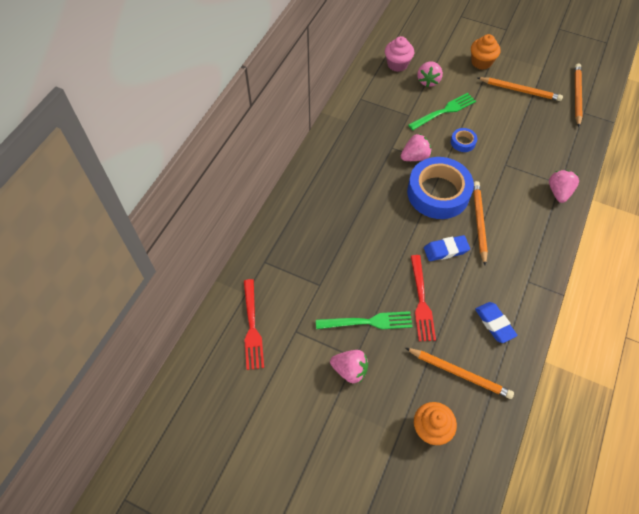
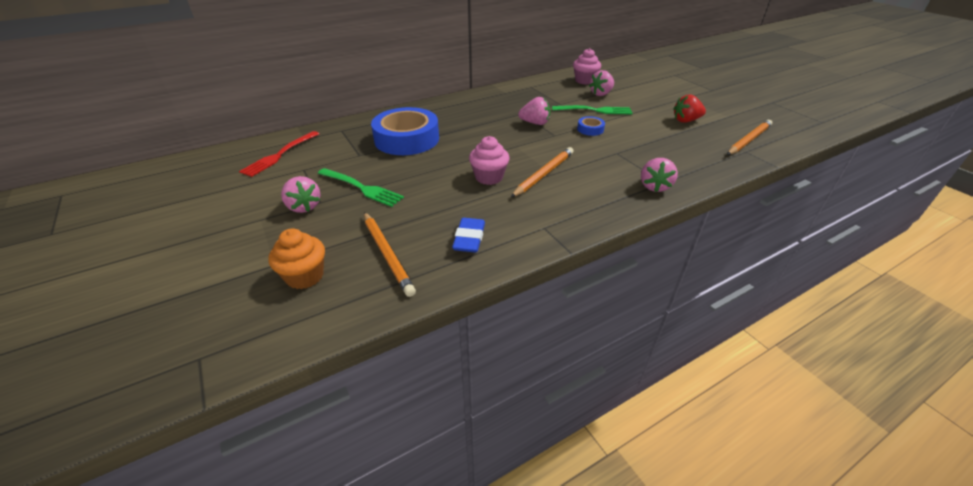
camera: 35 degrees right, 20 degrees down
blue tape [407,157,474,219] -> blue tape moved to [371,107,439,155]
red fork [411,255,436,341] -> none
blue eraser [424,235,470,261] -> pink cupcake [469,136,509,185]
orange cupcake [471,34,501,70] -> none
orange pencil [478,77,563,101] -> red strawberry [673,94,706,123]
pink strawberry [549,170,579,203] -> pink strawberry turned 150 degrees clockwise [641,158,678,192]

